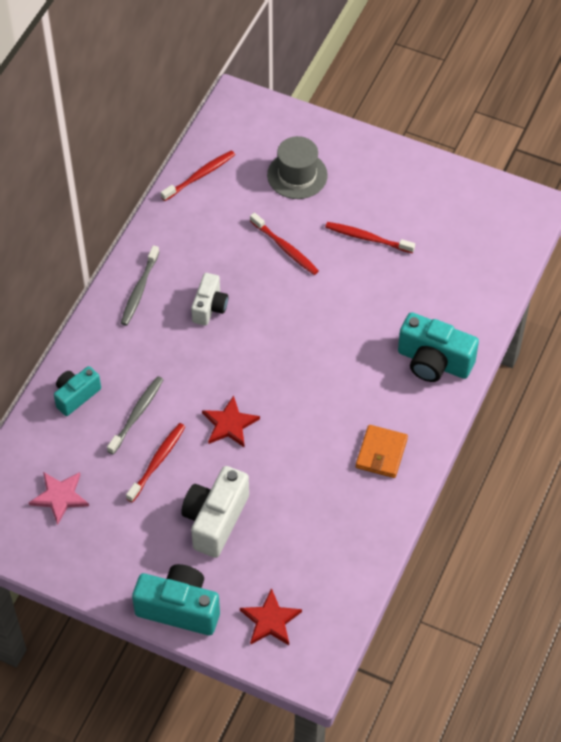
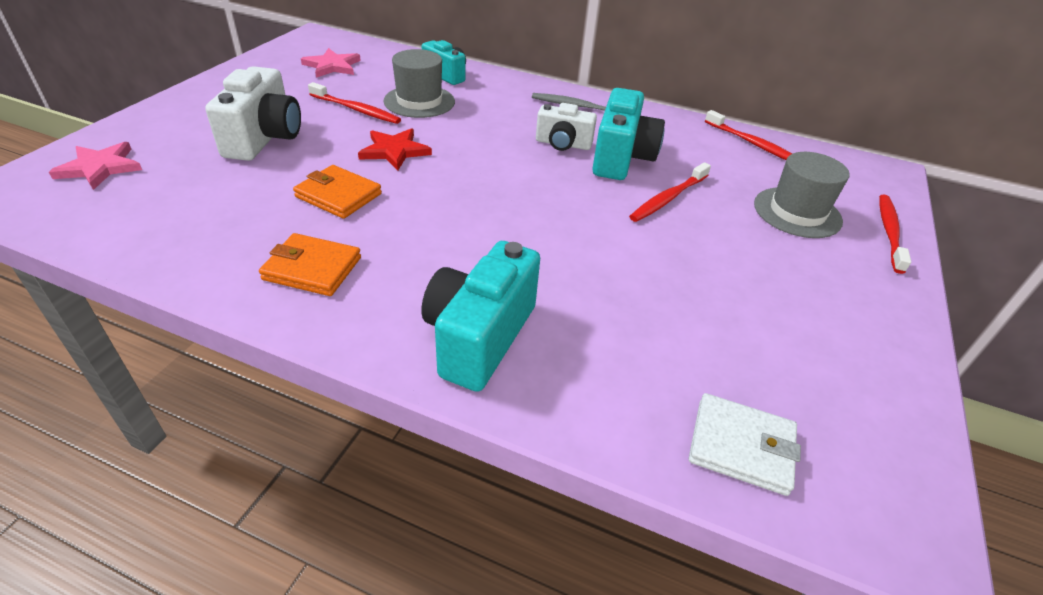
camera: 85 degrees right, 15 degrees down
grey toothbrush [107,376,163,455] -> grey hat [384,49,455,118]
turquoise camera [132,564,220,635] -> turquoise camera moved to [592,88,665,180]
white camera [181,466,249,558] -> white camera turned 75 degrees clockwise [205,66,301,161]
red star [240,588,302,645] -> pink star [49,142,142,190]
red toothbrush [325,222,415,253] -> red toothbrush moved to [879,195,911,274]
none -> orange wallet [293,165,382,219]
none -> white wallet [689,393,801,496]

